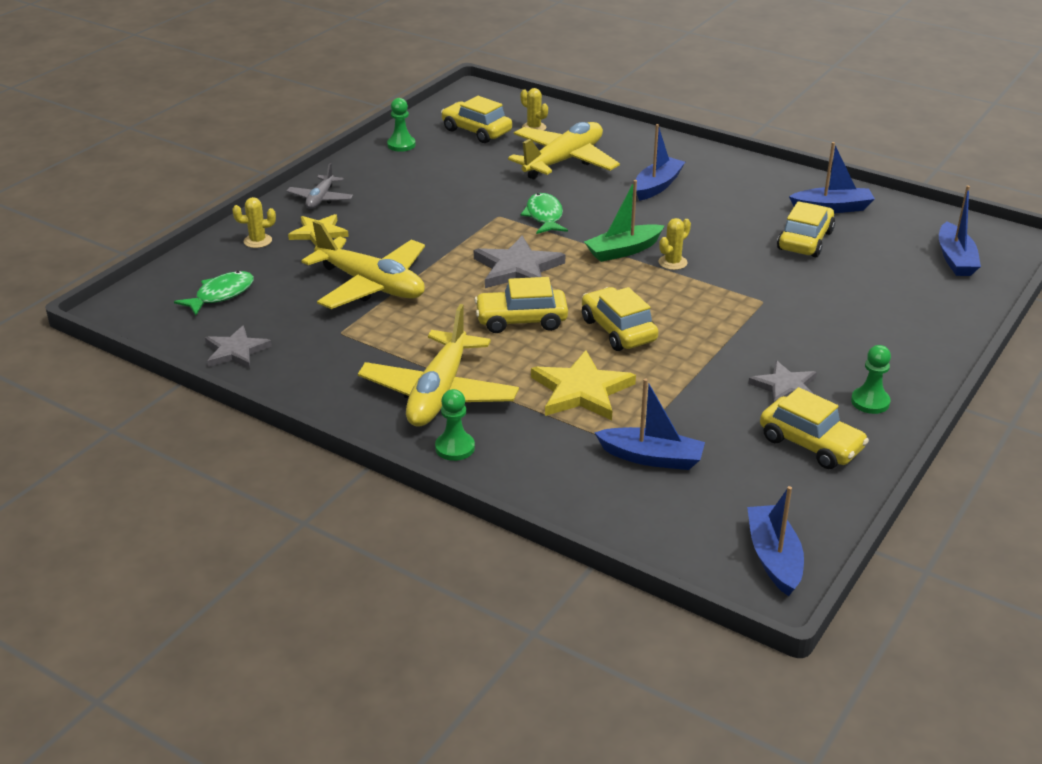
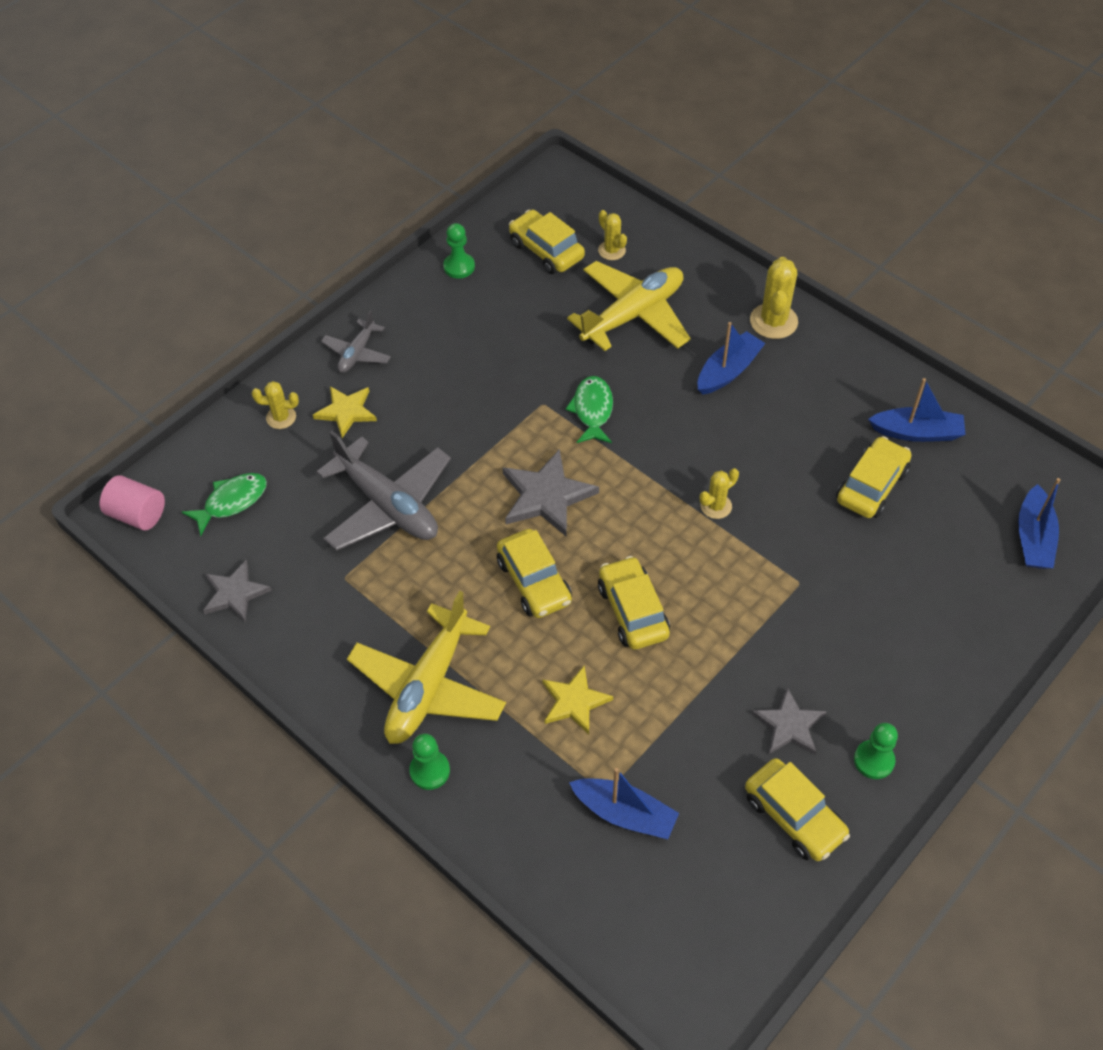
camera: 10 degrees right, 20 degrees up
yellow plane [301,221,425,309] -> grey plane [316,430,451,551]
yellow car [474,277,568,333] -> yellow car turned 120 degrees counterclockwise [497,529,572,618]
yellow star [531,350,636,420] -> yellow star [542,666,613,734], size x0.66
green boat [584,180,665,262] -> none
blue boat [747,486,804,596] -> none
none -> pink cylinder [100,475,165,530]
none -> yellow cactus [750,257,798,339]

